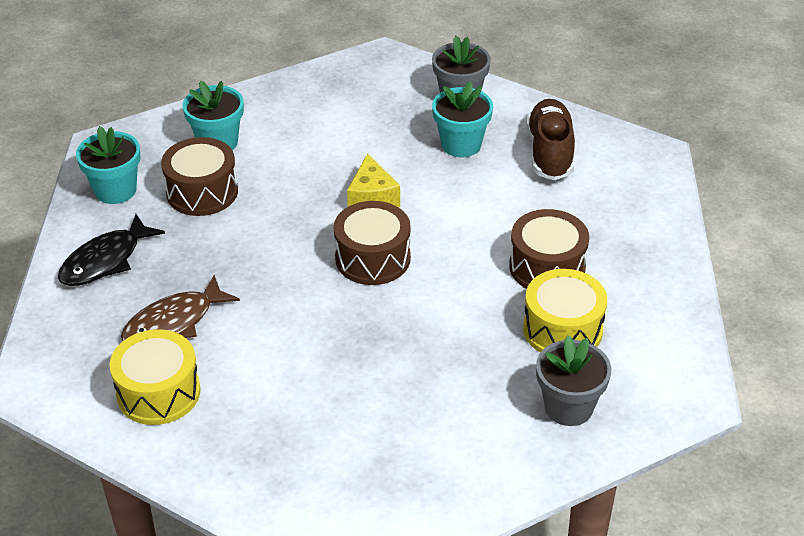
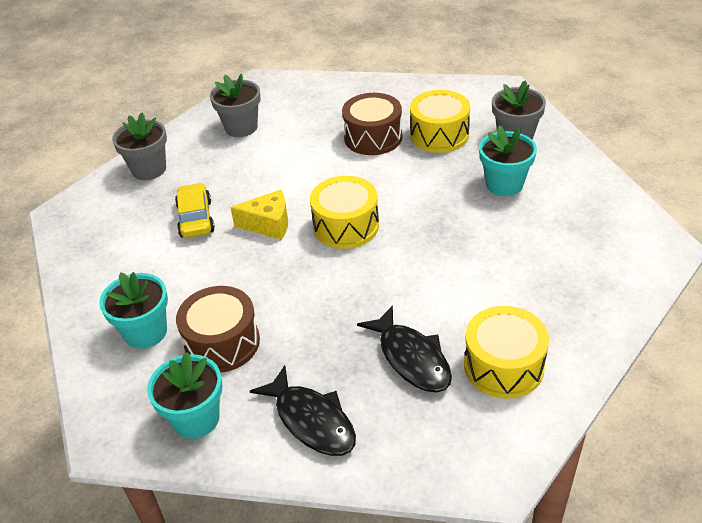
camera: 80 degrees left, 0 degrees up
brown fish [121,275,240,341] -> black fish [357,305,452,392]
brown drum [334,201,411,285] -> yellow drum [310,176,379,249]
turquoise flower pot [432,82,493,157] -> turquoise flower pot moved to [479,125,537,196]
brown shoe [527,99,575,180] -> grey flower pot [210,74,261,137]
none -> yellow car [175,183,215,238]

